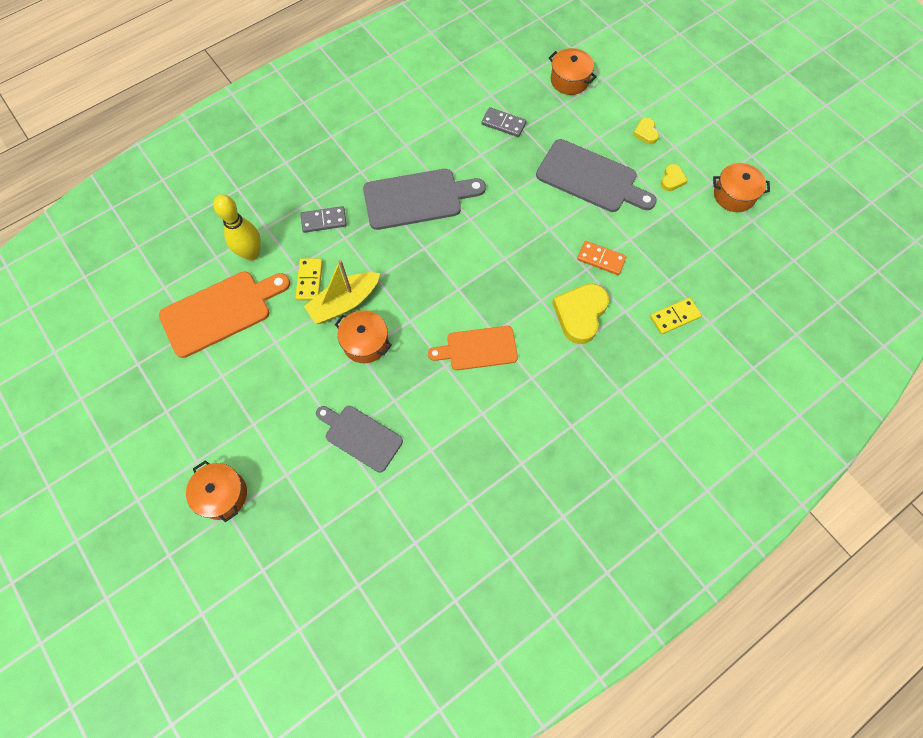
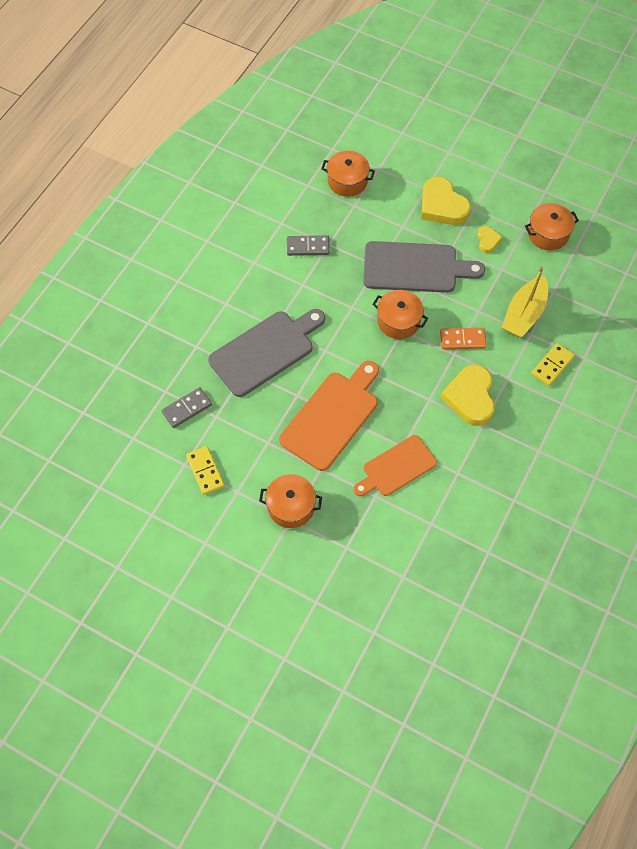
camera: 25 degrees left, 5 degrees down
orange cutting board [159,272,290,358] -> orange cutting board moved to [279,361,379,471]
orange pot [186,460,247,522] -> orange pot moved to [372,290,428,339]
yellow bowling pin [213,195,261,261] -> none
yellow boat [304,260,380,324] -> yellow boat moved to [502,266,548,337]
grey cutting board [316,406,403,472] -> none
yellow heart [633,118,659,144] -> yellow heart [421,177,471,225], size x1.98

